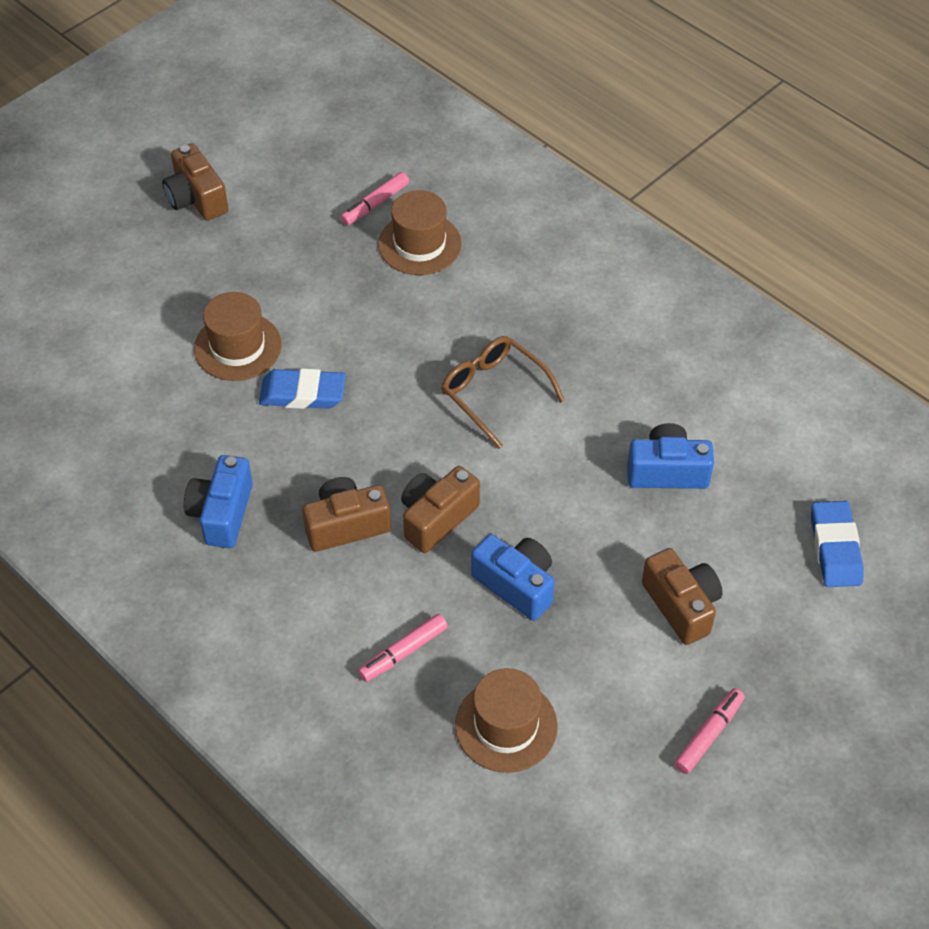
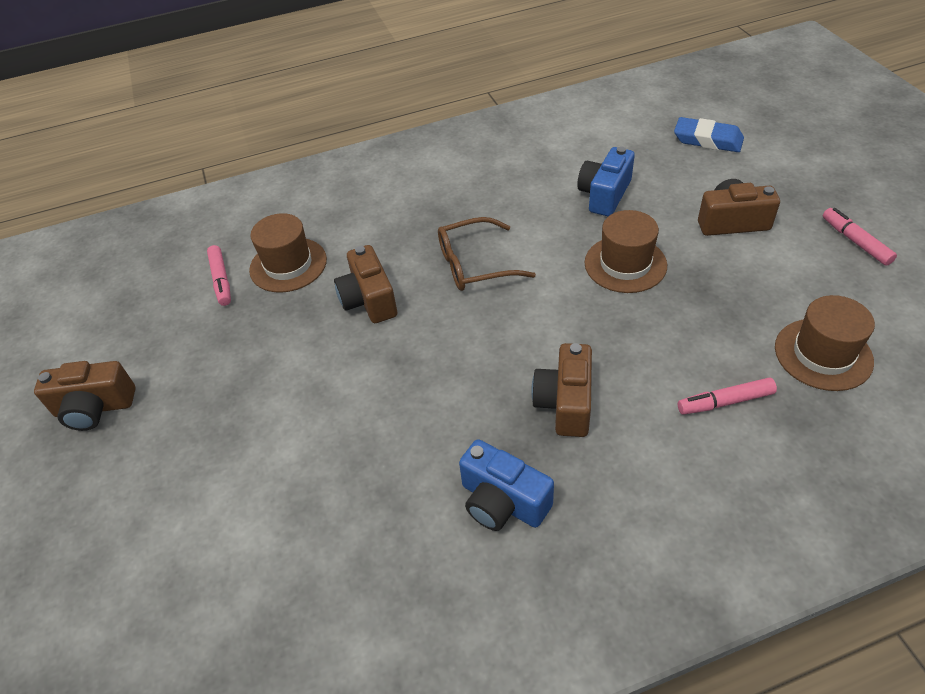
camera: 60 degrees left, 5 degrees down
brown hat [194,292,282,381] -> brown hat moved to [585,210,667,293]
blue eraser [259,368,346,409] -> none
pink marker [358,614,448,682] -> pink marker turned 90 degrees clockwise [678,377,777,415]
brown camera [401,466,480,553] -> brown camera moved to [334,245,397,323]
blue camera [471,534,555,621] -> none

